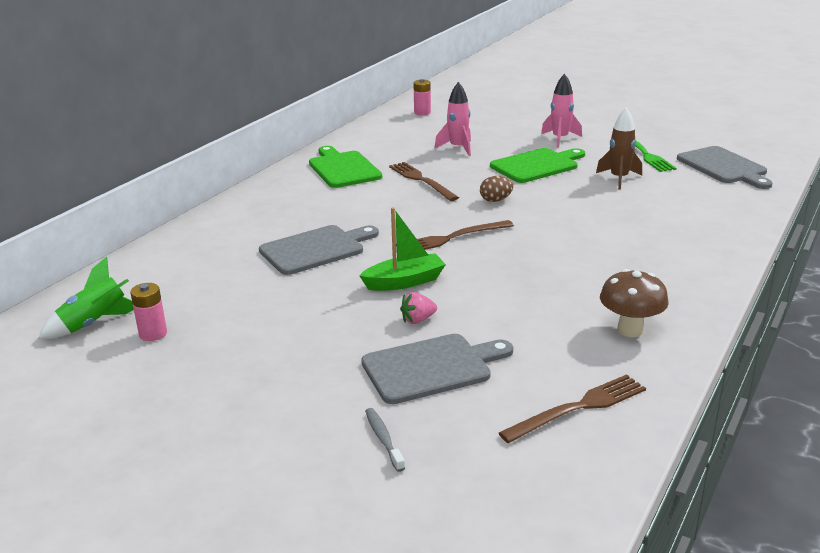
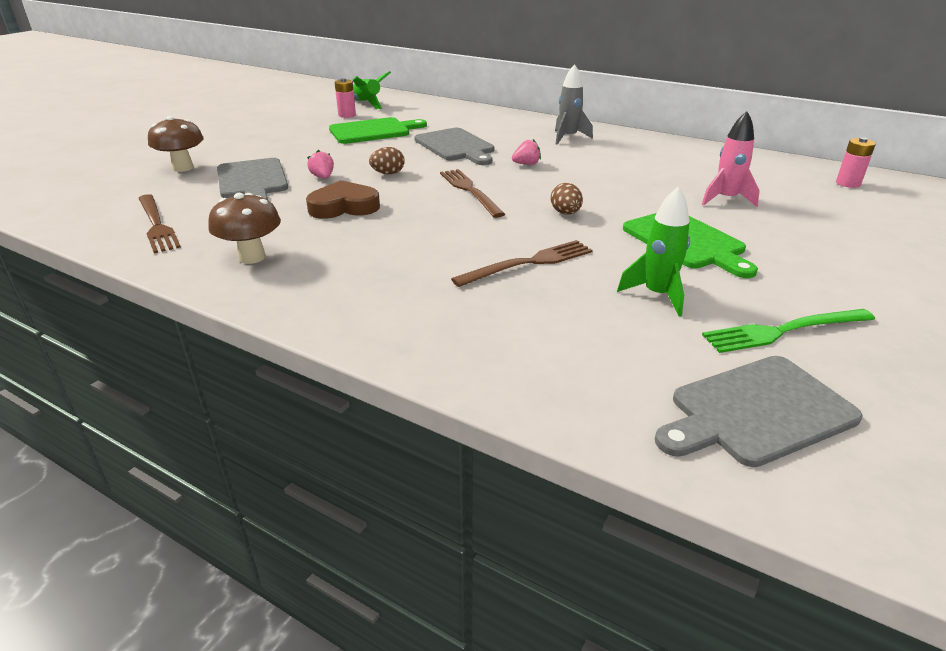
camera: 90 degrees right, 5 degrees up
green cutting board [309,146,382,188] -> green cutting board moved to [329,117,427,144]
green boat [359,207,446,291] -> brown egg [369,147,405,174]
grey toothbrush [365,408,405,472] -> brown mushroom [148,116,204,172]
brown fork [389,162,459,201] -> brown fork moved to [451,240,593,287]
pink rocket [541,74,582,148] -> none
brown rocket [596,107,642,189] -> green rocket [617,187,690,316]
none -> brown heart [306,180,380,219]
none -> pink strawberry [512,139,541,165]
none -> grey rocket [555,64,593,145]

